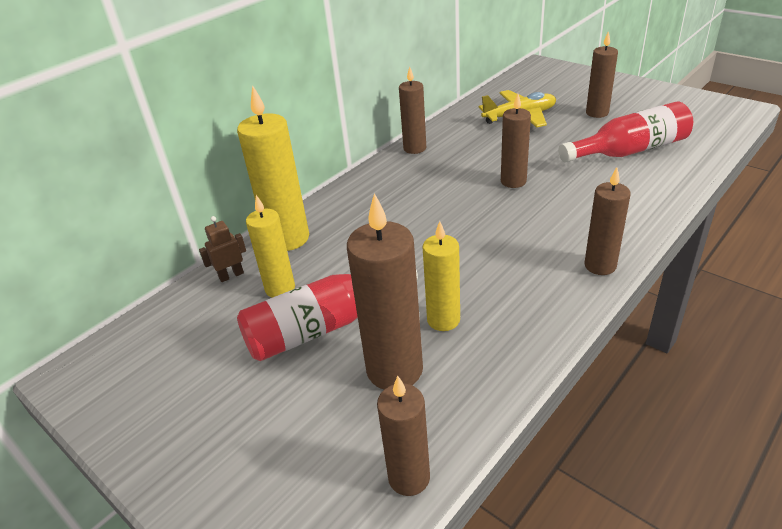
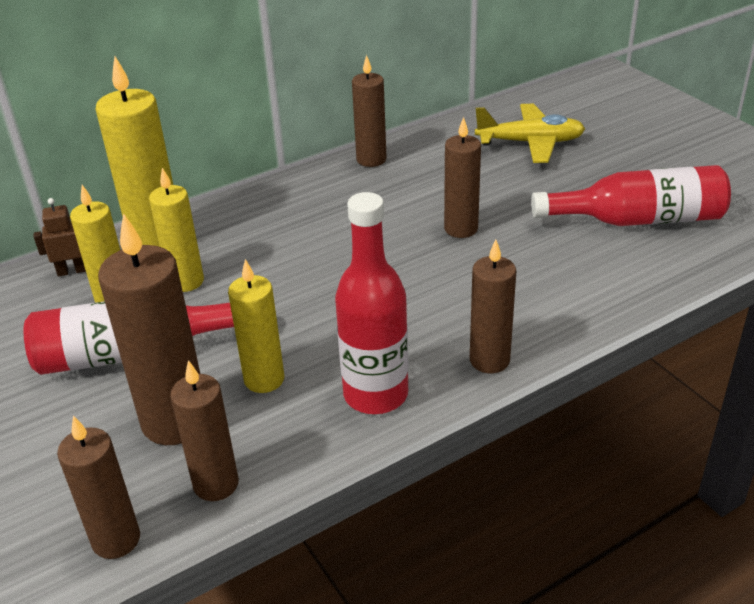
camera: 15 degrees right, 0 degrees up
brown candle [586,31,618,118] -> brown candle moved to [170,360,239,501]
none -> yellow candle [149,168,204,292]
none -> red bottle [335,192,409,414]

